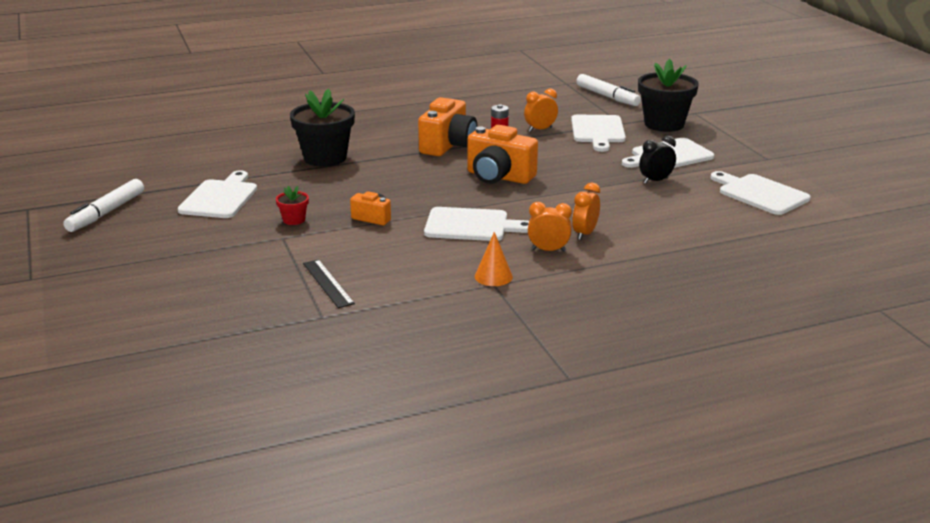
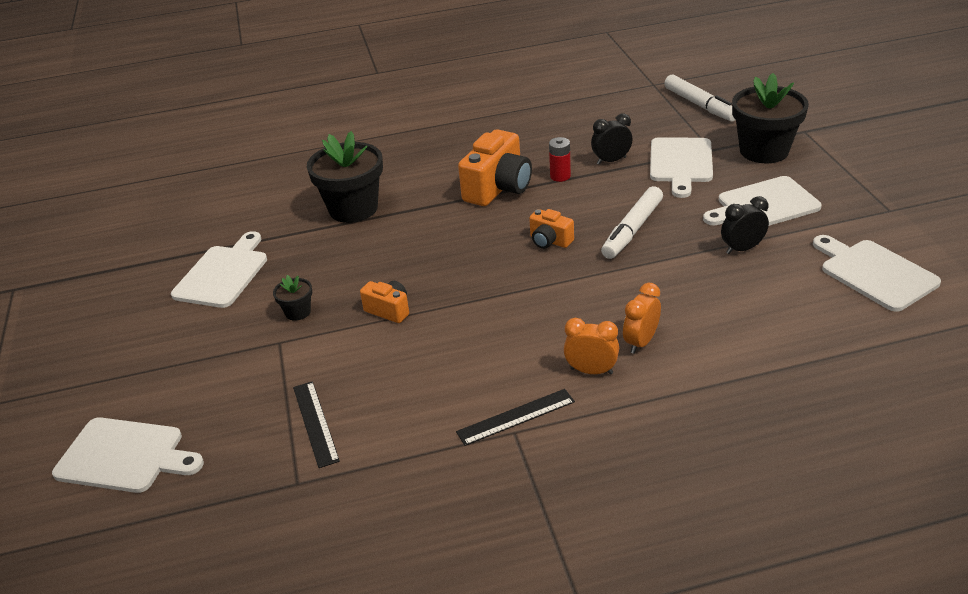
camera: 10 degrees right, 10 degrees up
white marker [63,179,144,232] -> white marker moved to [601,186,663,259]
red flower pot [276,186,309,225] -> black flower pot [273,275,312,321]
white cutting board [424,207,529,241] -> white cutting board moved to [52,418,204,493]
orange camera [467,125,538,184] -> orange camera [529,209,574,249], size x0.53
orange cone [475,232,513,286] -> black ruler [456,389,575,446]
orange clock [524,88,558,132] -> black clock [591,113,633,165]

